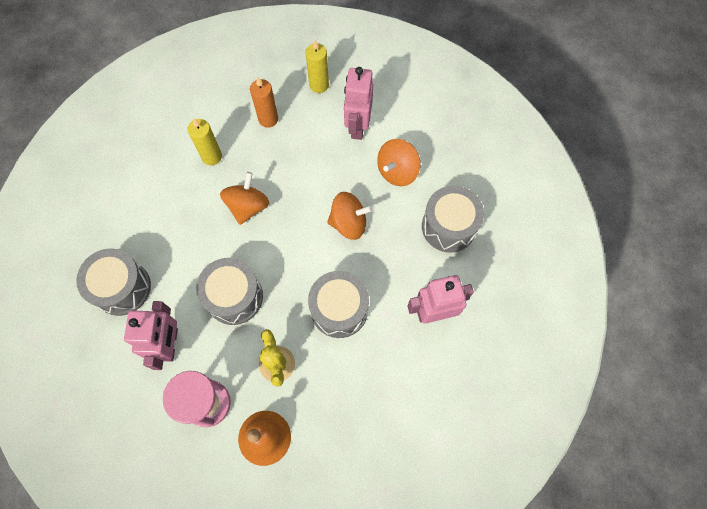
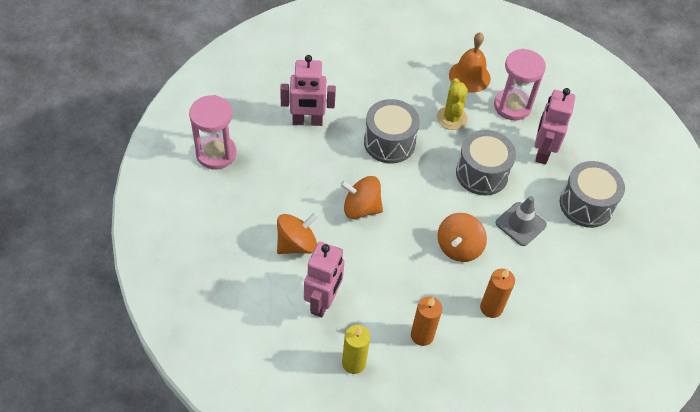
camera: 170 degrees left, 15 degrees down
yellow candle [188,118,222,165] -> orange candle [480,269,515,318]
grey drum [422,186,484,253] -> none
none -> pink hourglass [189,95,236,169]
none -> grey traffic cone [496,196,547,246]

